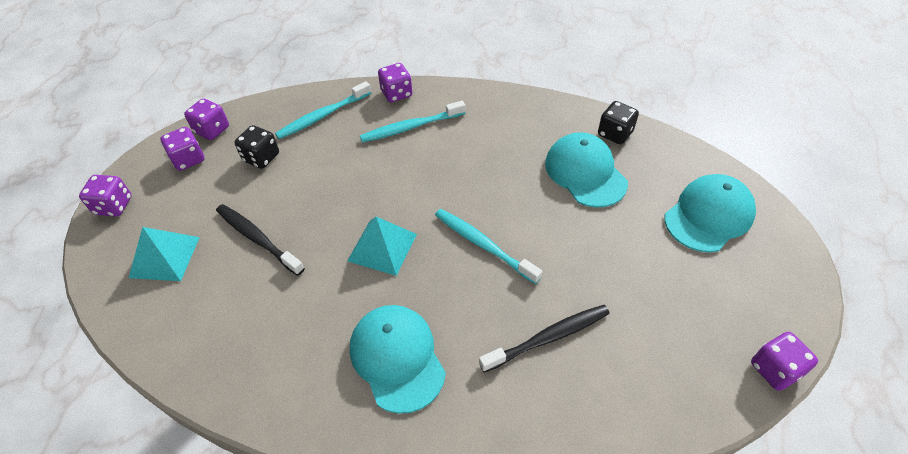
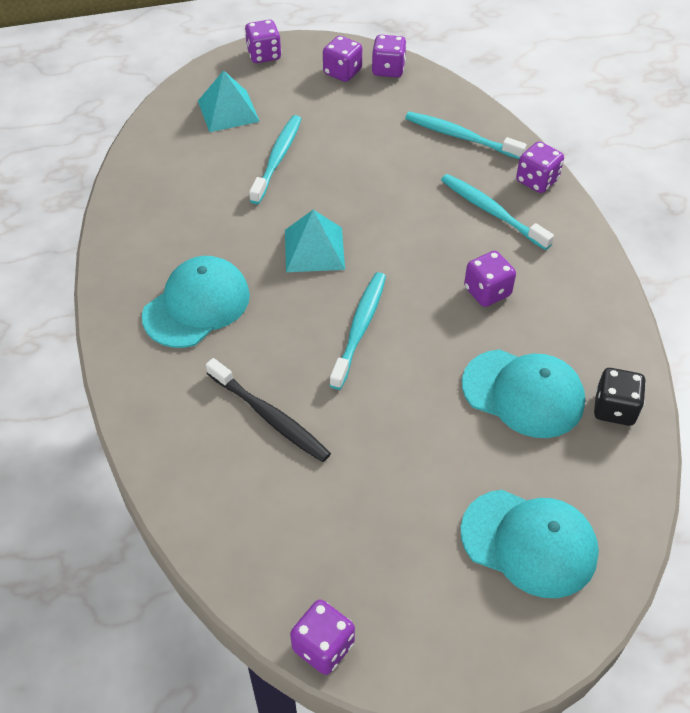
camera: 65 degrees right, 0 degrees up
black toothbrush [216,204,305,276] -> turquoise toothbrush [249,115,301,204]
black dice [234,125,279,169] -> none
turquoise cap [545,132,628,208] -> turquoise cap turned 75 degrees clockwise [462,349,585,438]
none -> purple dice [464,251,516,307]

